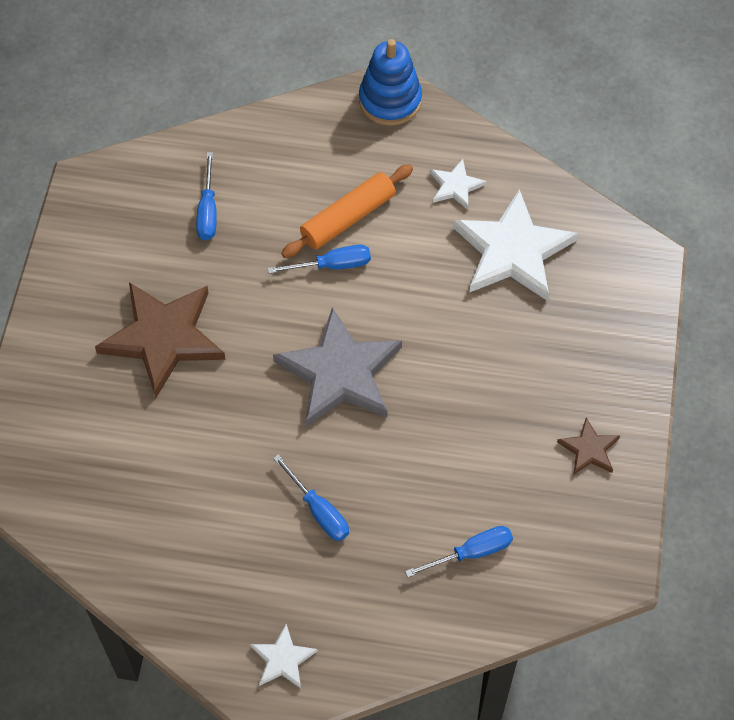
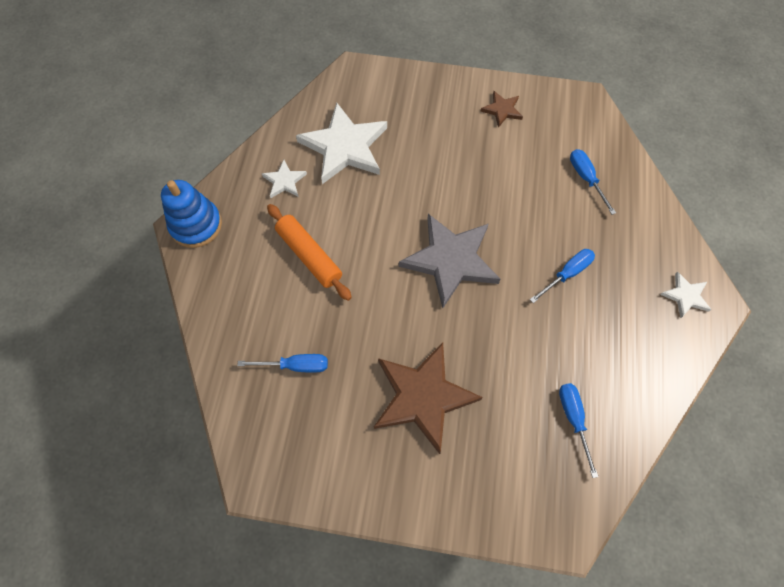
camera: 90 degrees left, 5 degrees up
blue screwdriver [268,245,371,274] -> blue screwdriver moved to [559,383,598,478]

